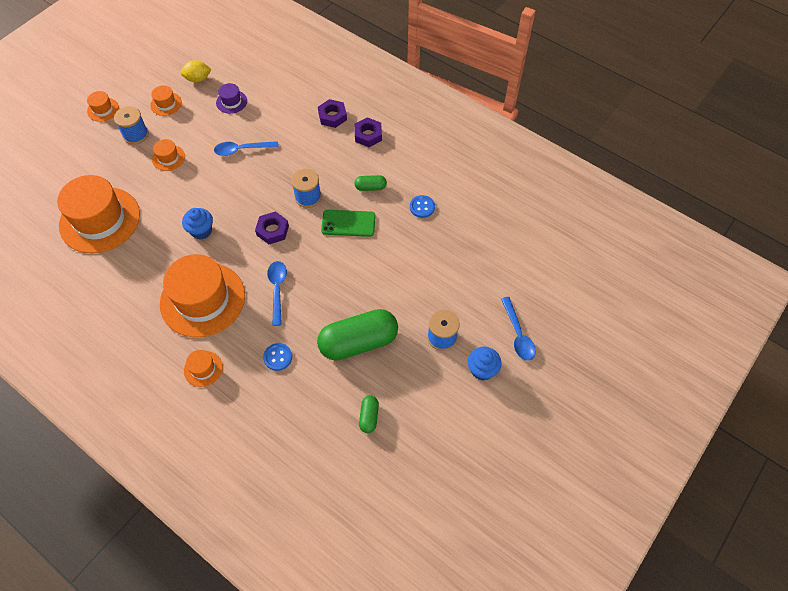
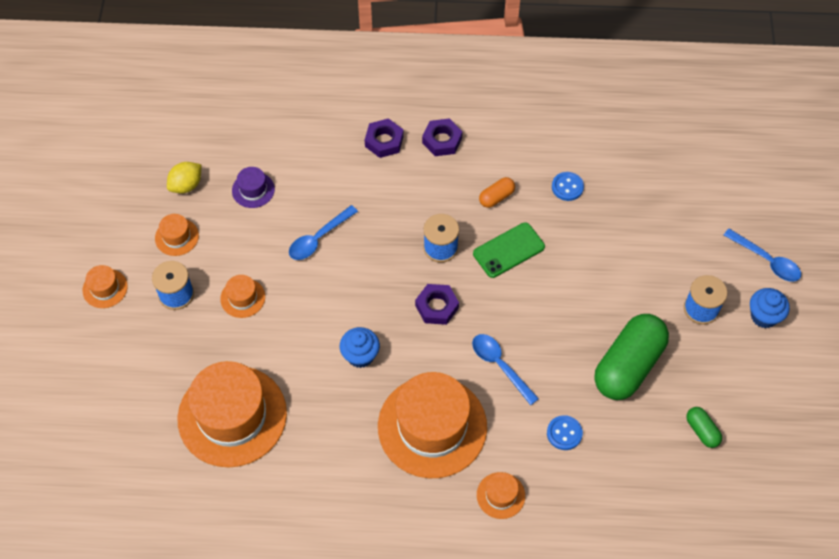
camera: 35 degrees left, 0 degrees up
green capsule [354,175,387,191] -> orange capsule [479,177,515,208]

